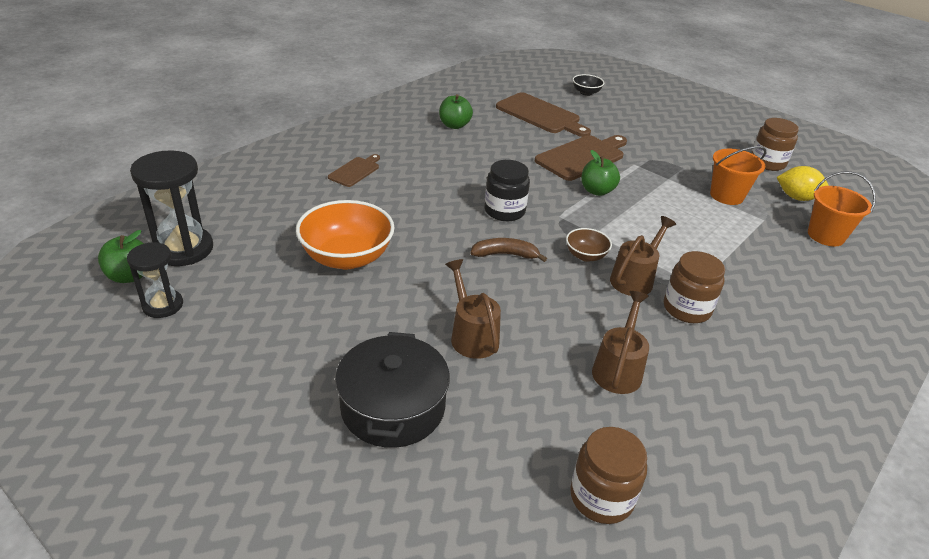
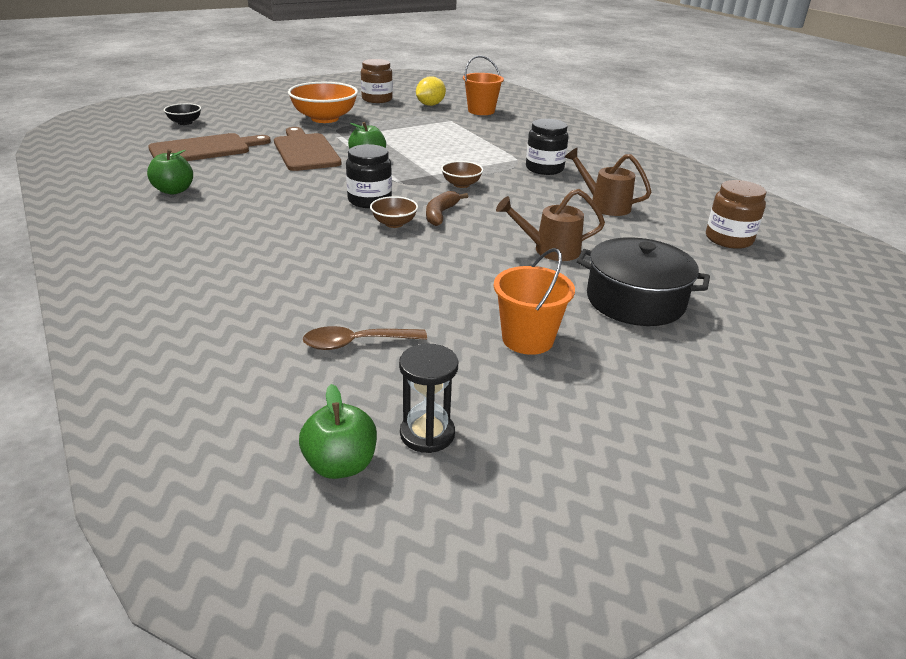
camera: 70 degrees left, 5 degrees down
black hourglass [130,150,213,266] -> none
orange bowl [296,200,395,270] -> orange bowl moved to [288,82,358,123]
brown cutting board [328,154,380,187] -> none
brown watering can [610,216,676,296] -> none
brown jar [664,251,725,323] -> black jar [526,119,569,175]
orange bucket [710,146,766,205] -> orange bucket moved to [494,248,575,355]
none -> brown spoon [302,326,427,350]
none -> brown bowl [370,196,418,228]

